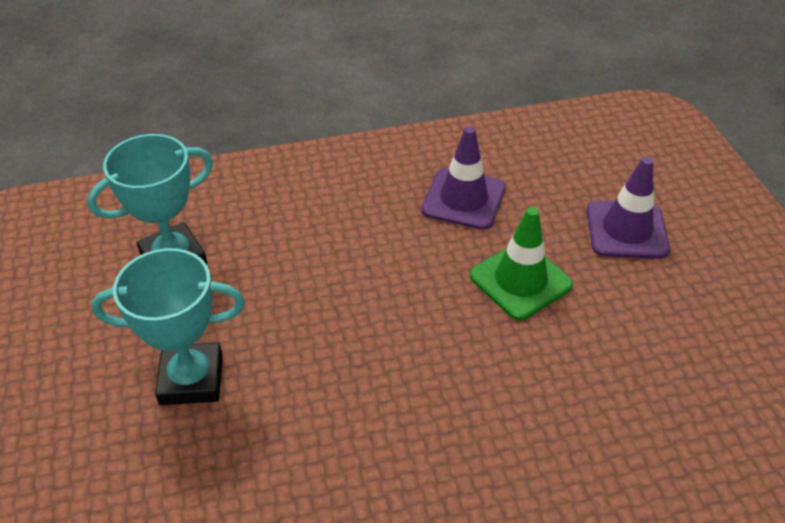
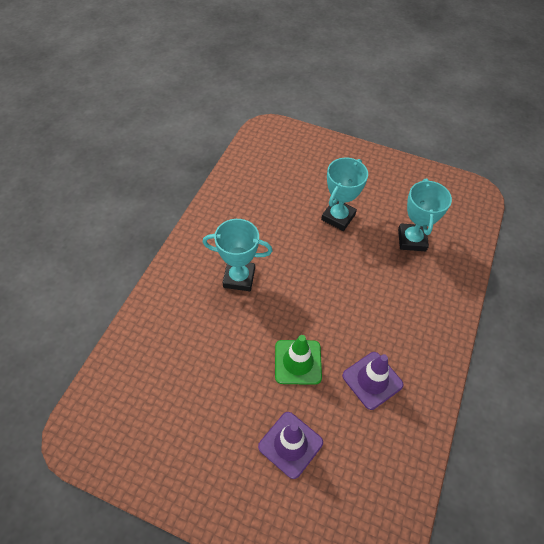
camera: 125 degrees right, 10 degrees up
none -> turquoise trophy [203,219,273,291]

